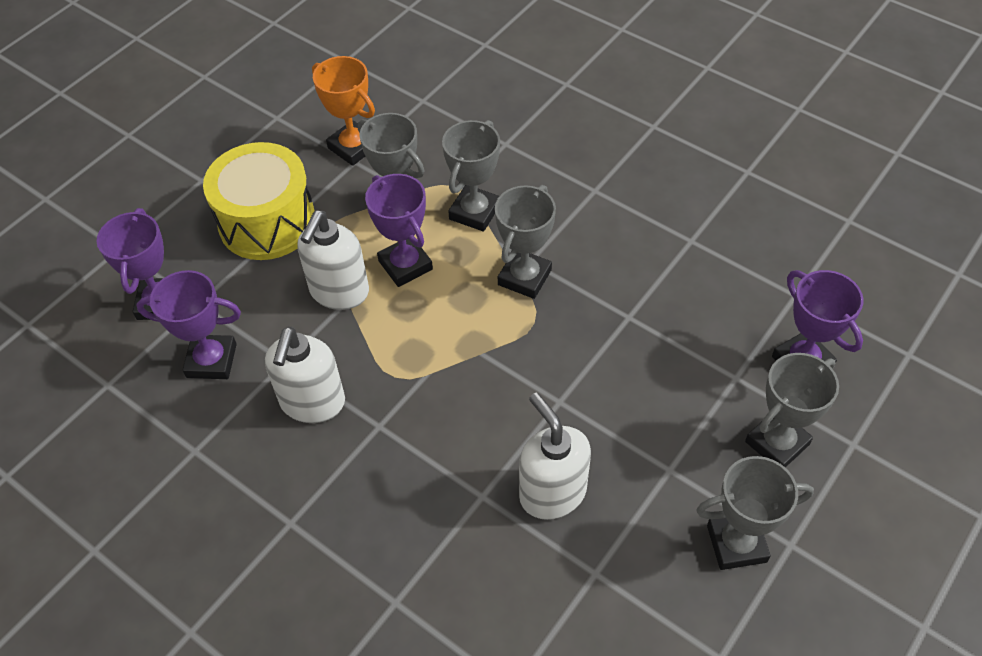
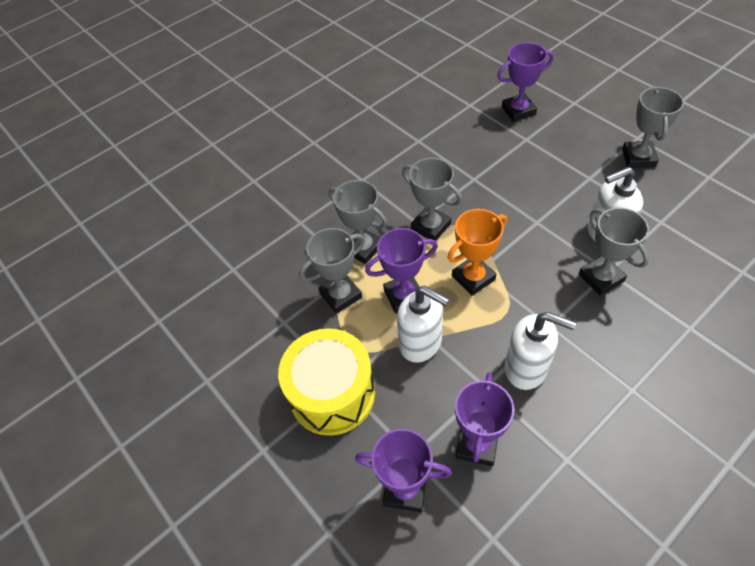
camera: 75 degrees left, 0 degrees up
orange trophy [312,56,375,166] -> orange trophy moved to [448,209,507,296]
grey trophy [745,353,839,468] -> grey trophy moved to [579,208,649,296]

